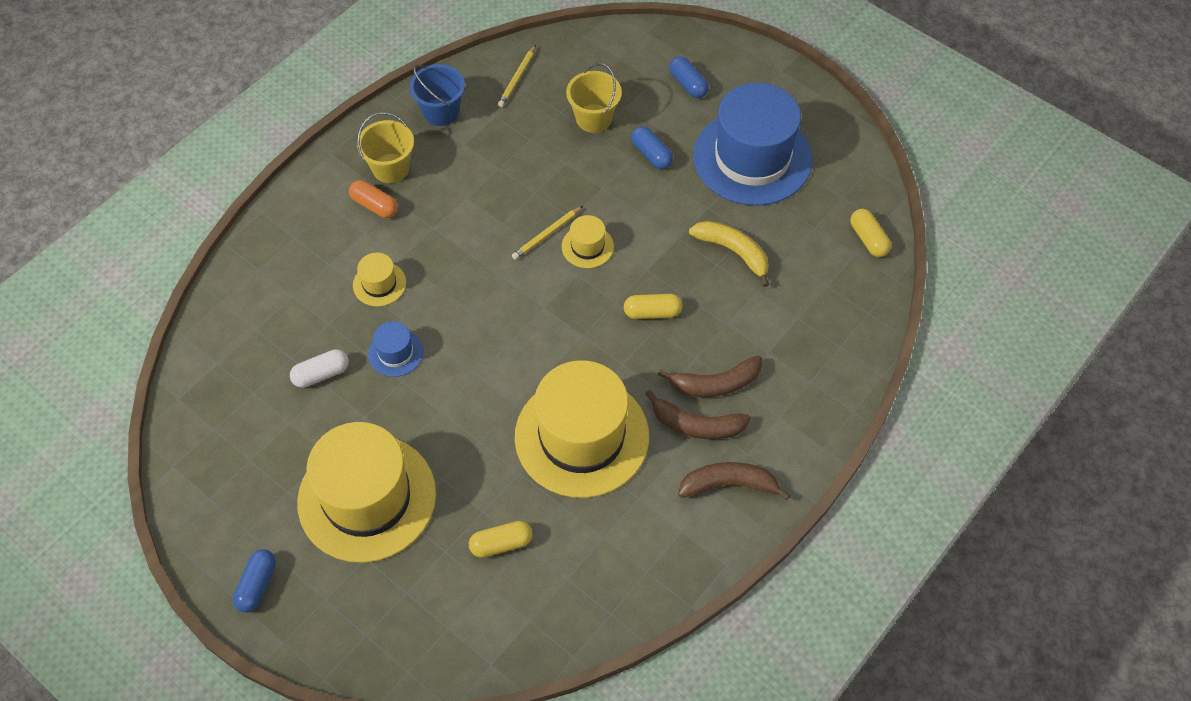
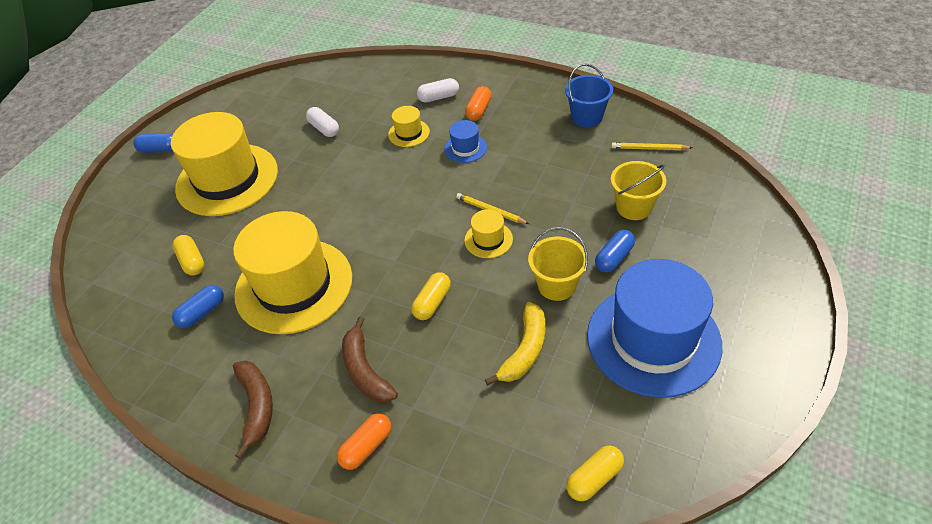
camera: 80 degrees right, 10 degrees down
yellow bucket [357,112,414,183] -> yellow bucket moved to [528,227,588,301]
blue hat [368,321,423,377] -> blue hat moved to [444,120,487,163]
yellow capsule [624,294,682,319] -> yellow capsule turned 45 degrees clockwise [411,273,451,320]
brown banana [645,390,751,439] -> none
blue capsule [669,56,709,98] -> blue capsule moved to [172,285,224,328]
none -> orange capsule [337,414,391,470]
none -> white capsule [417,78,459,103]

